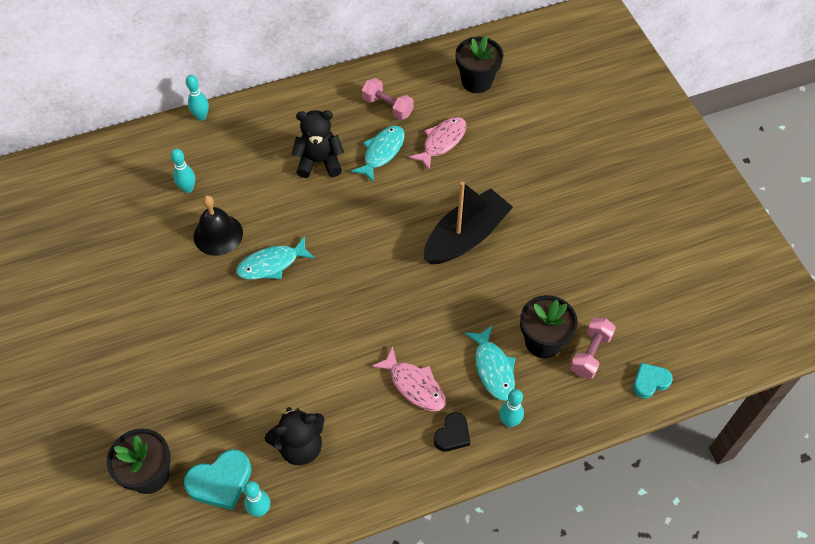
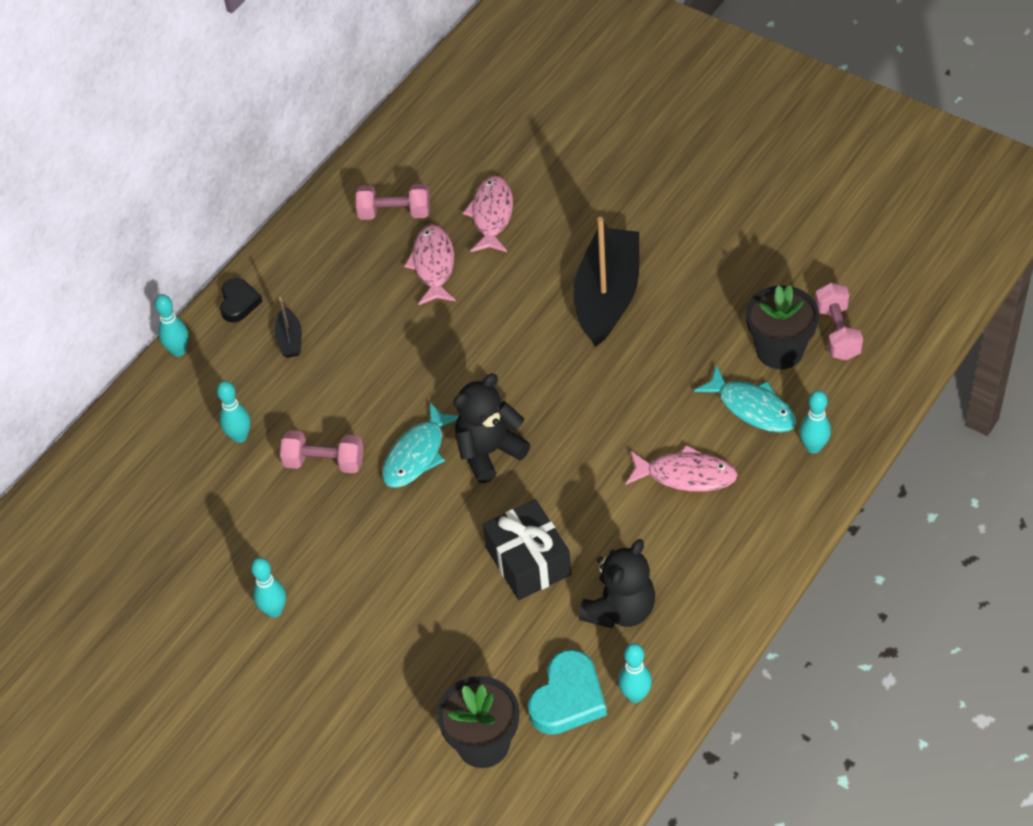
camera: 30 degrees left, 5 degrees down
black bell [194,195,243,256] -> pink dumbbell [280,430,364,473]
black teddy bear [292,110,344,178] -> black teddy bear moved to [454,374,530,483]
turquoise fish [351,126,405,183] -> pink fish [404,225,456,305]
black heart [434,412,470,451] -> black heart moved to [220,278,263,322]
black flower pot [455,35,503,93] -> none
turquoise heart [633,363,673,399] -> none
none -> turquoise bowling pin [251,558,286,618]
none -> black boat [274,297,302,358]
none -> black gift [483,499,572,600]

